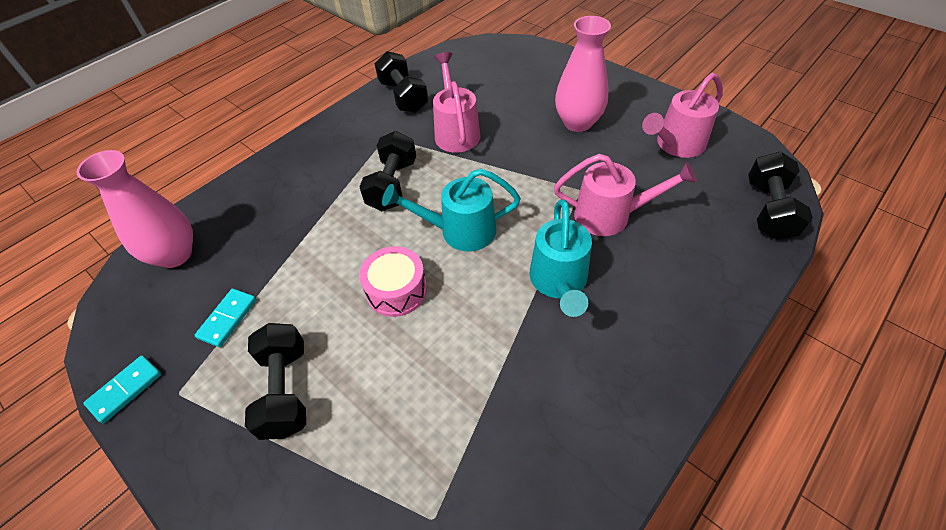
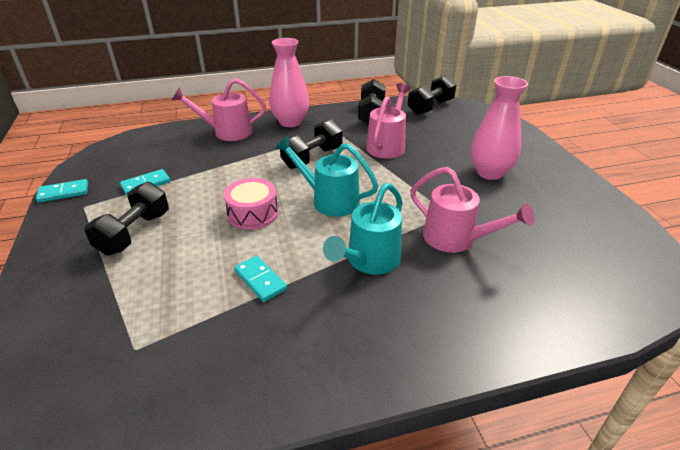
camera: 30 degrees right, 15 degrees down
pink vase [77,150,193,268] -> pink vase moved to [269,38,309,127]
pink watering can [642,73,723,158] -> pink watering can moved to [172,78,266,141]
black dumbbell [748,152,813,240] -> black dumbbell moved to [408,75,456,115]
none -> turquoise domino [234,256,287,302]

